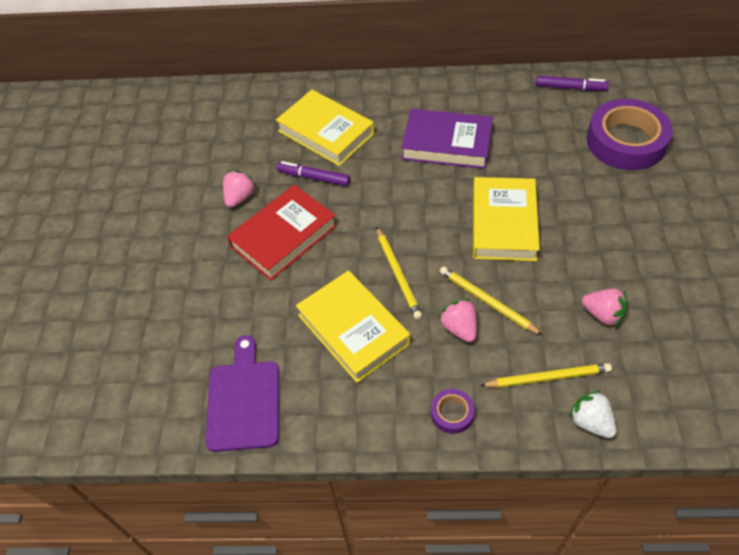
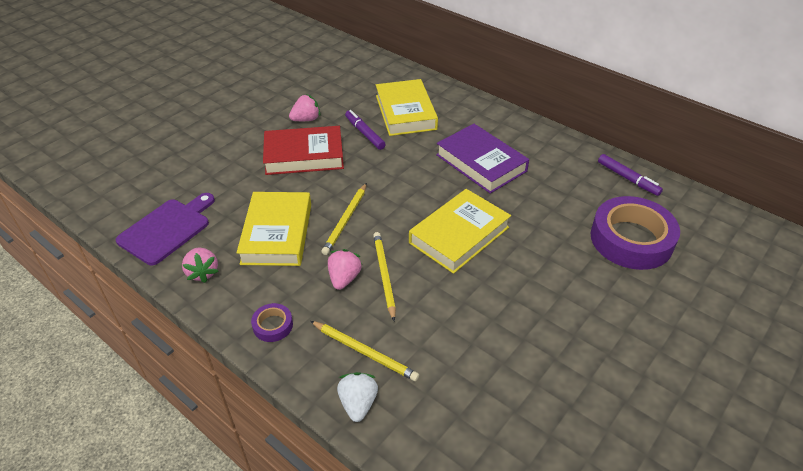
camera: 35 degrees right, 10 degrees down
pink strawberry [582,288,627,327] -> pink strawberry moved to [182,247,219,283]

